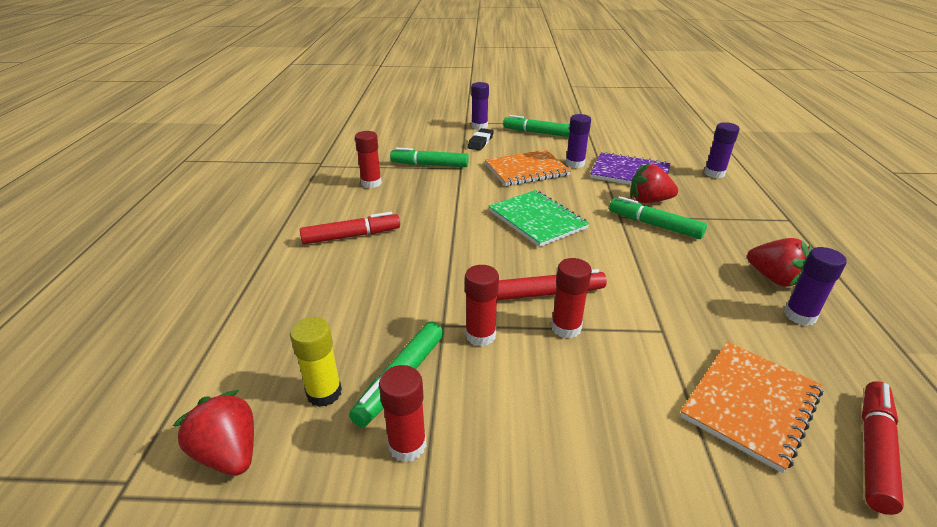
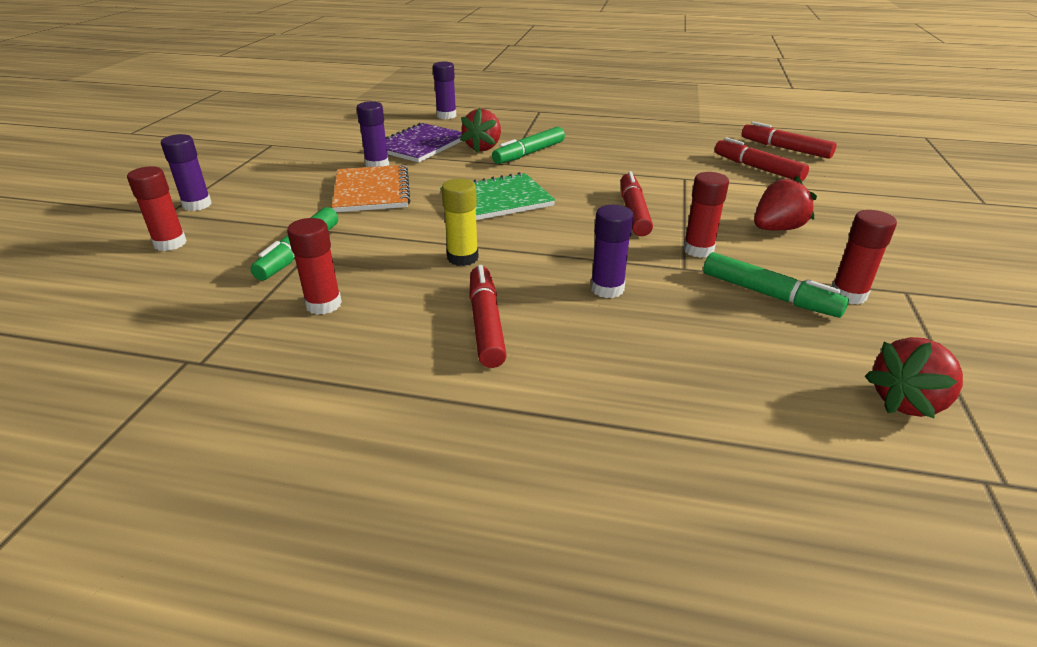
camera: 80 degrees left, 0 degrees up
yellow glue stick [290,317,342,407] -> yellow glue stick moved to [442,179,478,266]
black eraser [468,128,494,150] -> none
green marker [503,115,570,137] -> none
red glue stick [551,258,592,338] -> red glue stick moved to [127,167,187,251]
orange notebook [680,342,823,473] -> red marker [715,137,809,181]
red strawberry [747,238,812,287] -> red strawberry moved to [754,176,817,230]
purple glue stick [784,247,847,326] -> purple glue stick moved to [591,205,633,298]

